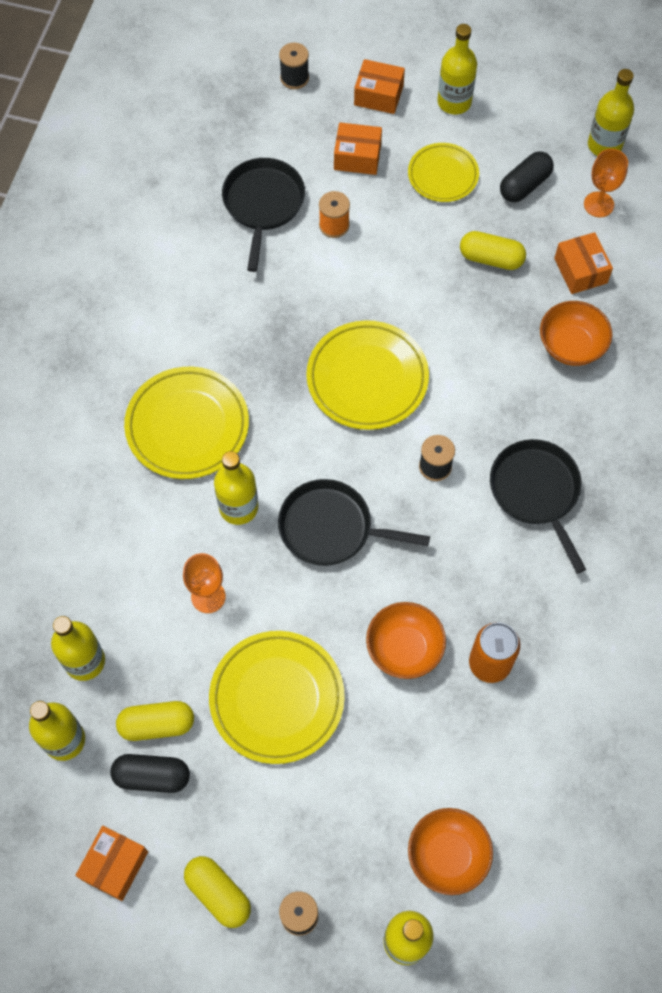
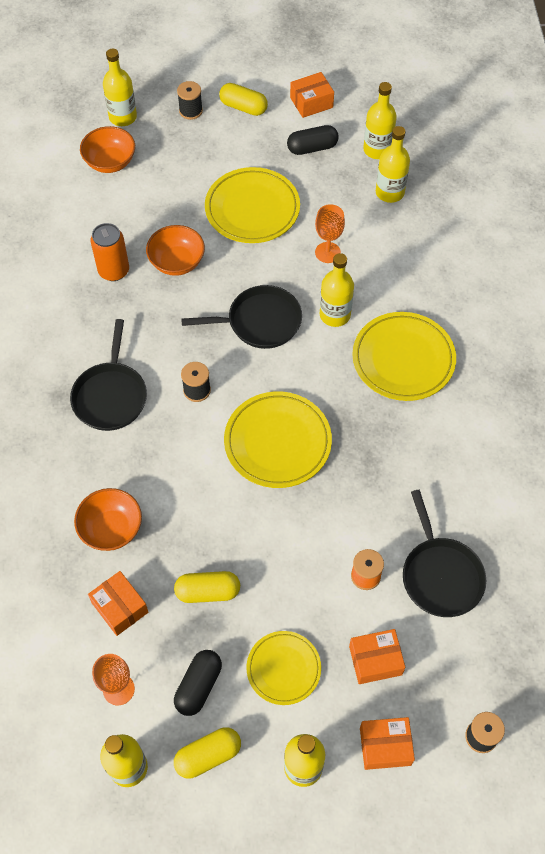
camera: 160 degrees right, 5 degrees down
orange box [75,826,148,901] -> orange box turned 60 degrees clockwise [290,72,334,118]
yellow capsule [116,701,194,741] -> yellow capsule moved to [174,727,241,779]
black pan [490,439,586,573] -> black pan turned 45 degrees clockwise [70,319,147,431]

